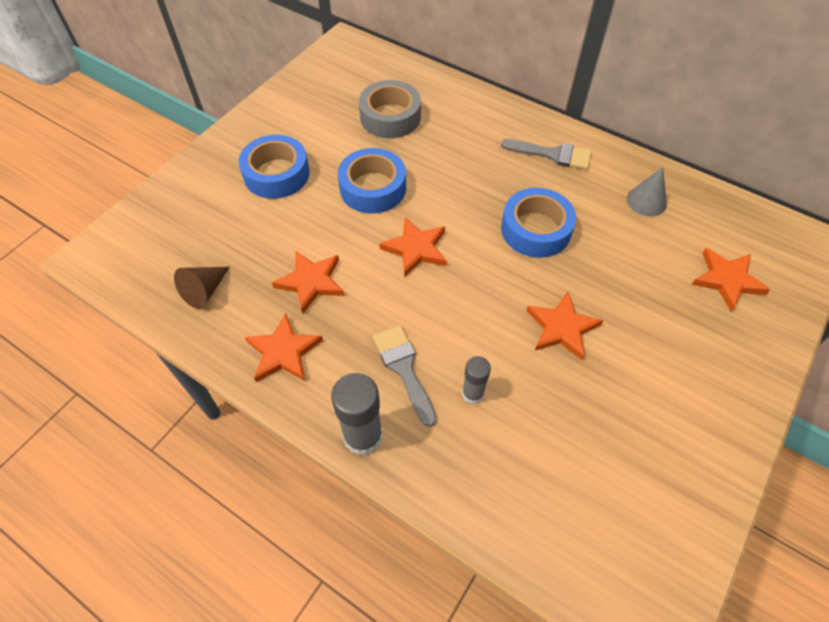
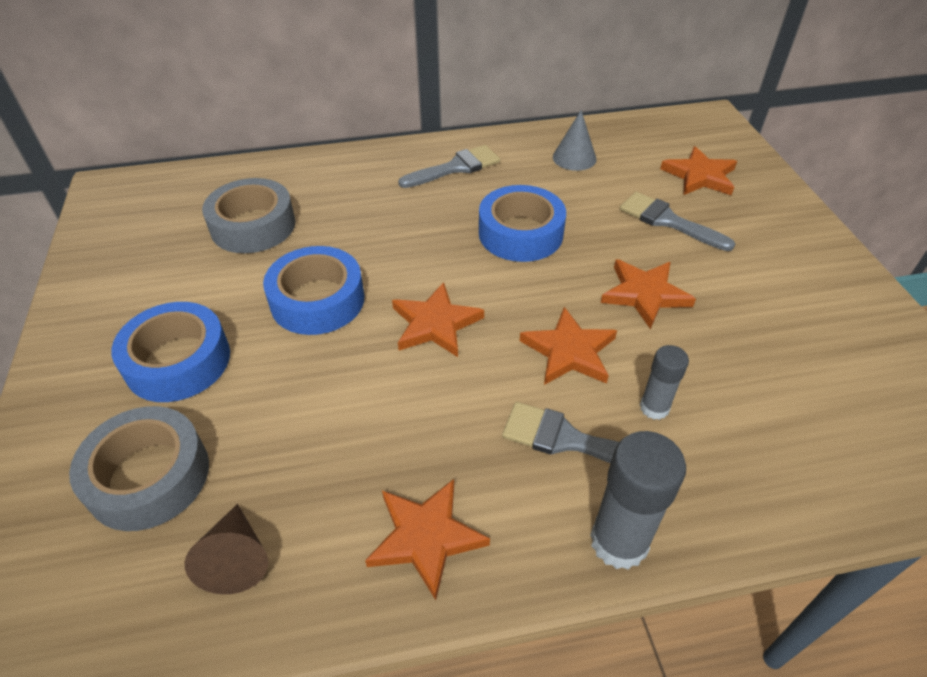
camera: 45 degrees left, 10 degrees down
orange star [272,250,344,313] -> orange star moved to [520,307,617,385]
none -> grey tape [69,406,209,531]
none -> grey brush [620,192,735,251]

